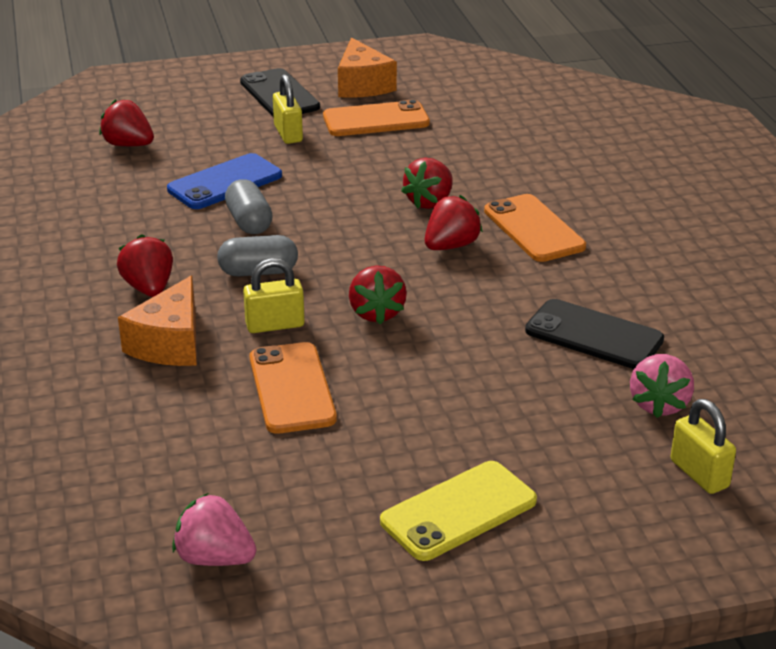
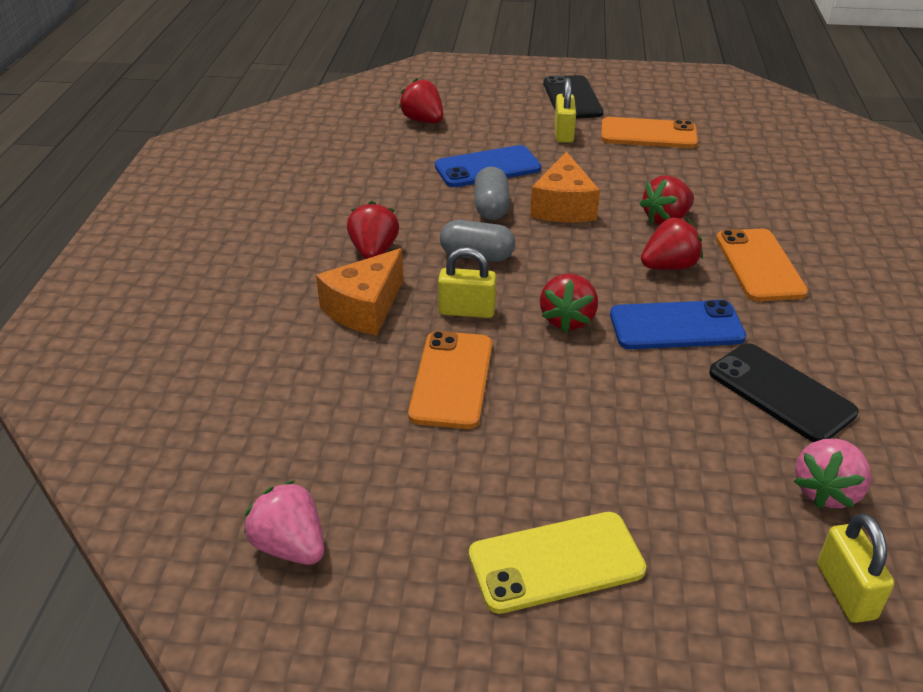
camera: 20 degrees right, 5 degrees up
orange cheese [338,37,397,98] -> orange cheese moved to [530,152,600,223]
none -> blue phone [610,300,746,349]

